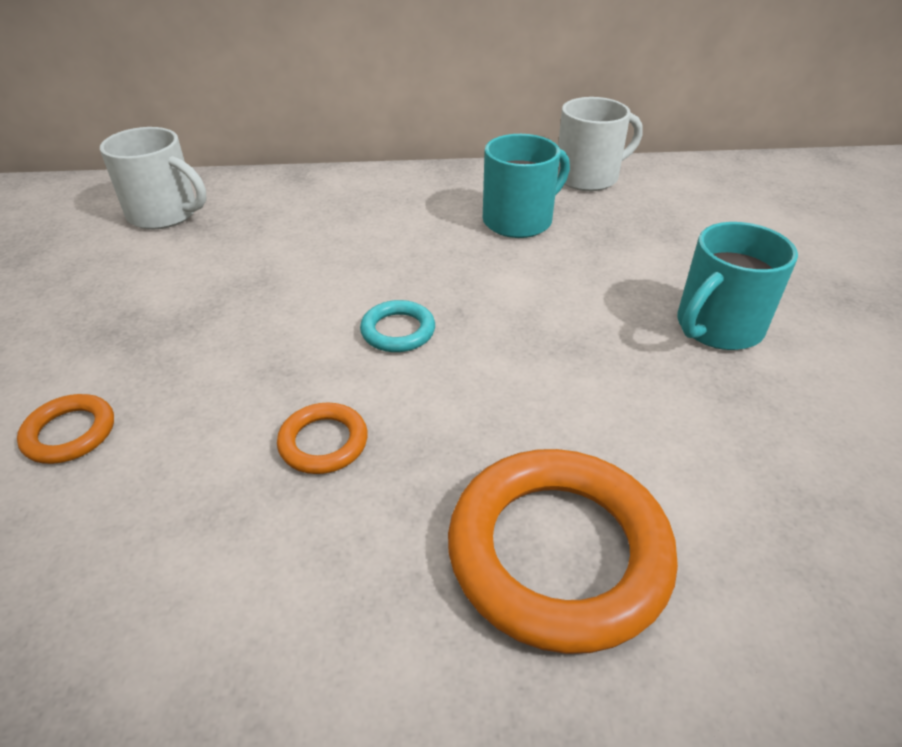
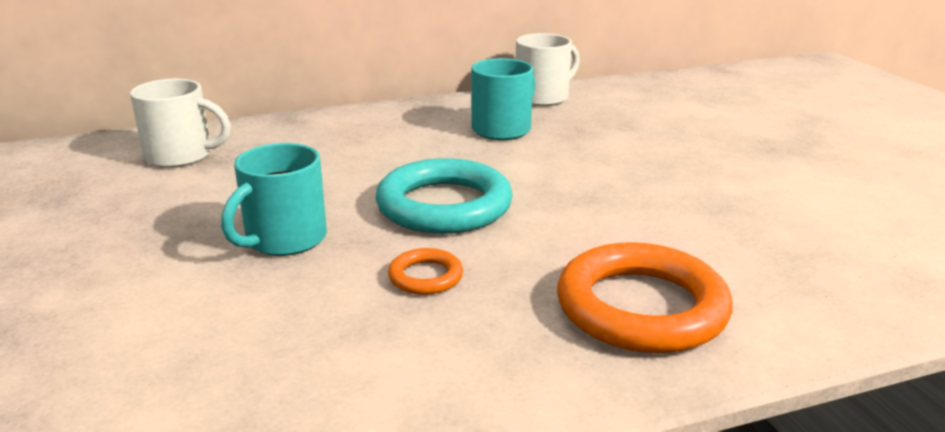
camera: 15 degrees left, 15 degrees down
orange ring [17,394,114,464] -> none
turquoise ring [360,300,435,352] -> turquoise ring [375,158,513,234], size x2.14
turquoise mug [677,222,798,350] -> turquoise mug moved to [221,143,327,256]

